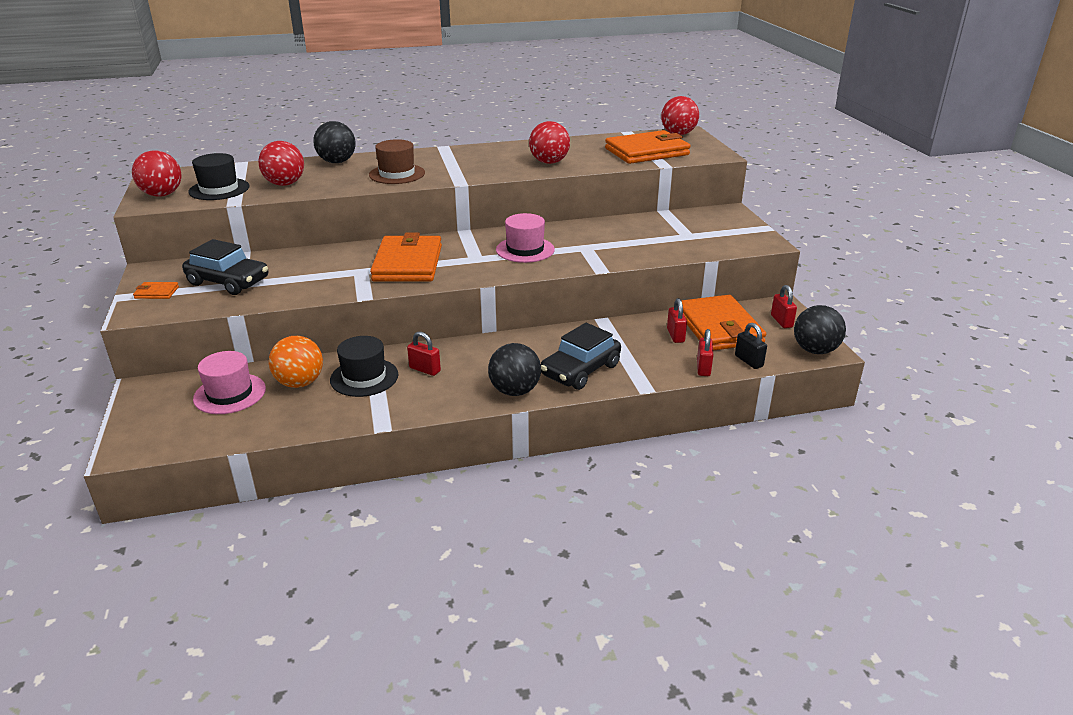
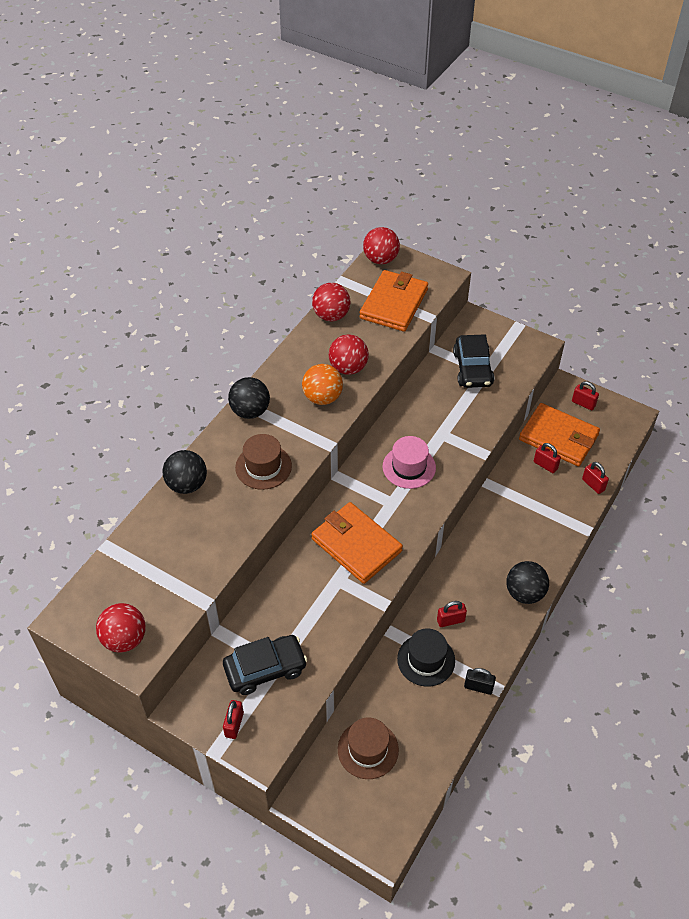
camera: 45 degrees left, 20 degrees up
orange wallet [133,282,179,299] -> red padlock [223,700,244,739]
black hat [188,153,249,200] -> none
pink hat [193,351,266,414] -> brown hat [338,717,399,779]
red ball [258,141,304,186] -> red ball moved to [312,283,350,321]
orange ball [269,336,323,388] -> orange ball moved to [302,364,343,405]
black car [541,323,621,390] -> black car moved to [453,334,494,388]
black padlock [735,323,767,369] -> black padlock moved to [464,668,496,695]
black ball [794,305,846,354] -> black ball moved to [228,377,270,419]

